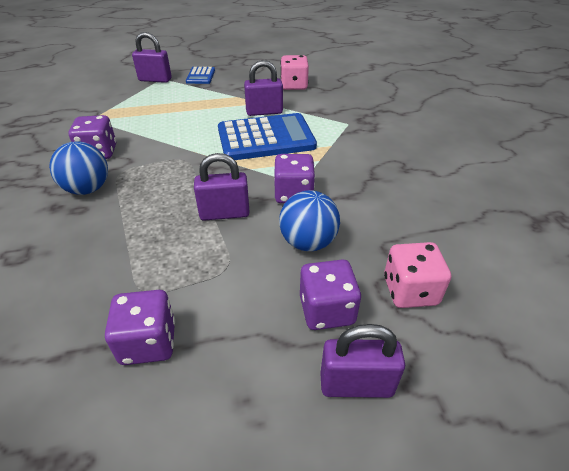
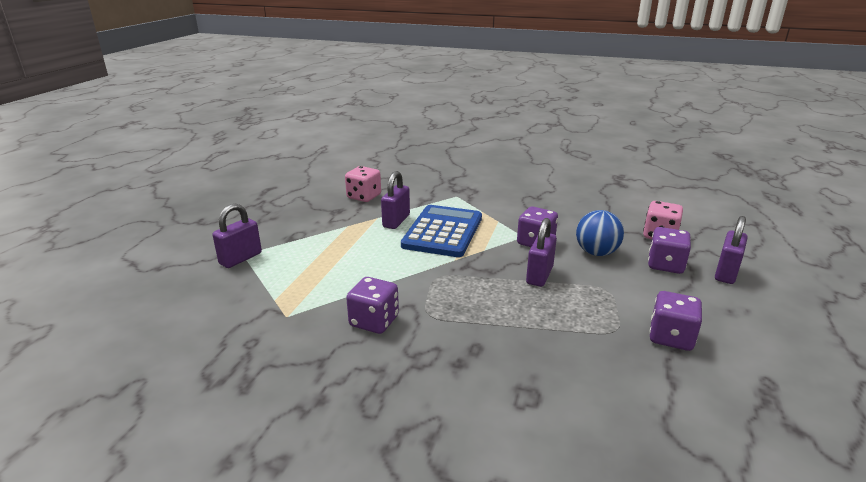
camera: 60 degrees left, 15 degrees down
blue ball [49,142,108,195] -> none
blue calculator [186,67,215,84] -> none

